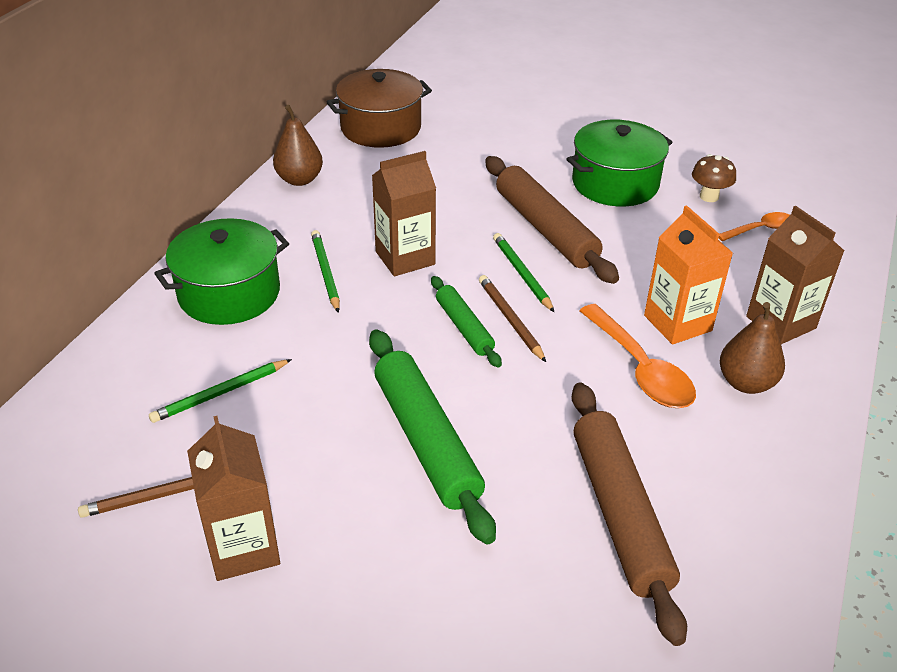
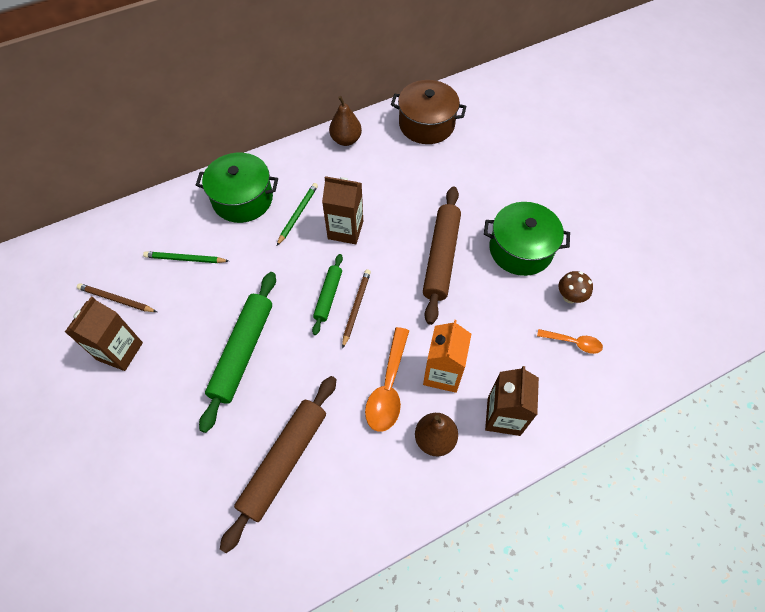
camera: 40 degrees right, 20 degrees up
green pencil [493,233,554,312] -> none

